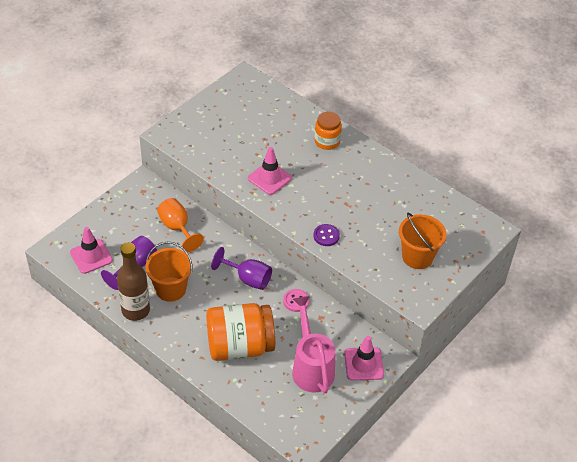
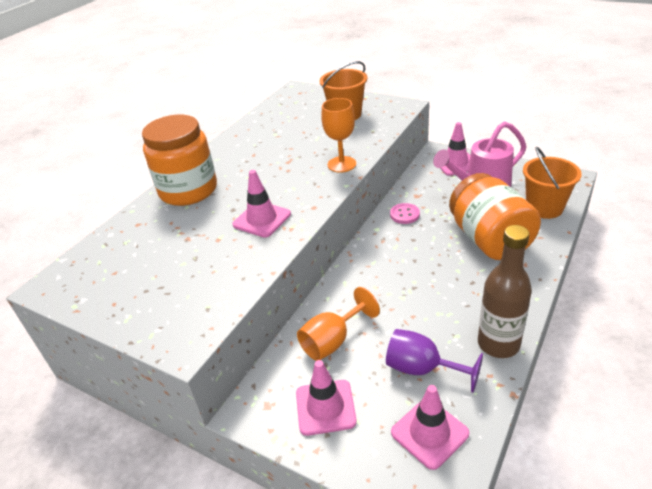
camera: 95 degrees left, 10 degrees down
orange bucket [145,242,192,302] -> orange bucket moved to [523,147,582,219]
purple goblet [211,247,272,290] -> none
purple button [313,224,340,246] -> orange goblet [321,98,356,173]
orange jar [314,112,342,150] -> orange jar [142,115,217,206], size x1.81
none -> pink traffic cone [296,360,357,436]

